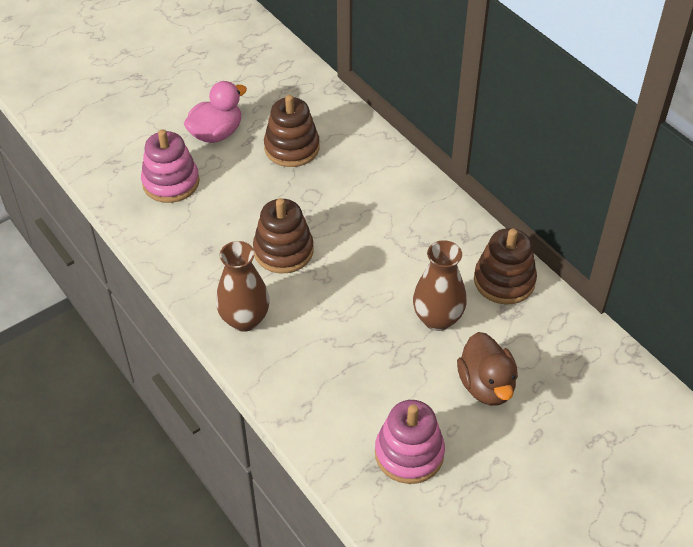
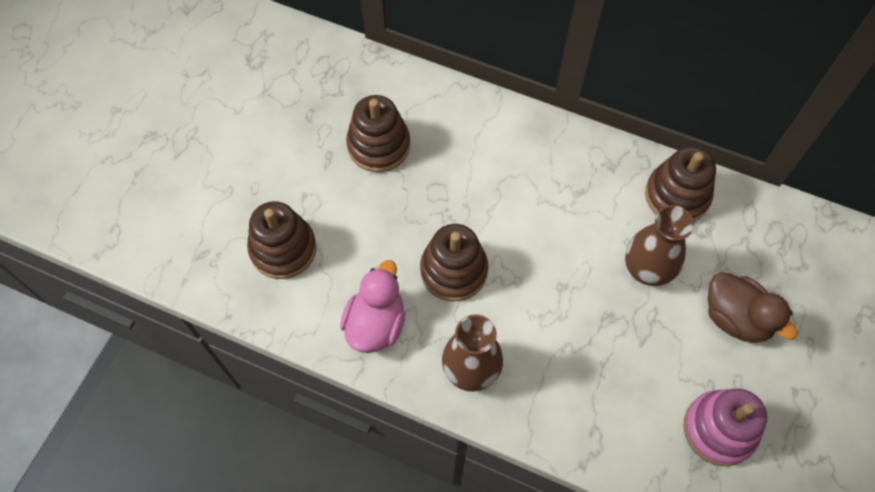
camera: 30 degrees left, 15 degrees up
pink stacking toy [141,129,199,203] -> brown stacking toy [247,201,317,279]
pink duck [184,81,247,143] -> pink duck moved to [340,260,405,353]

